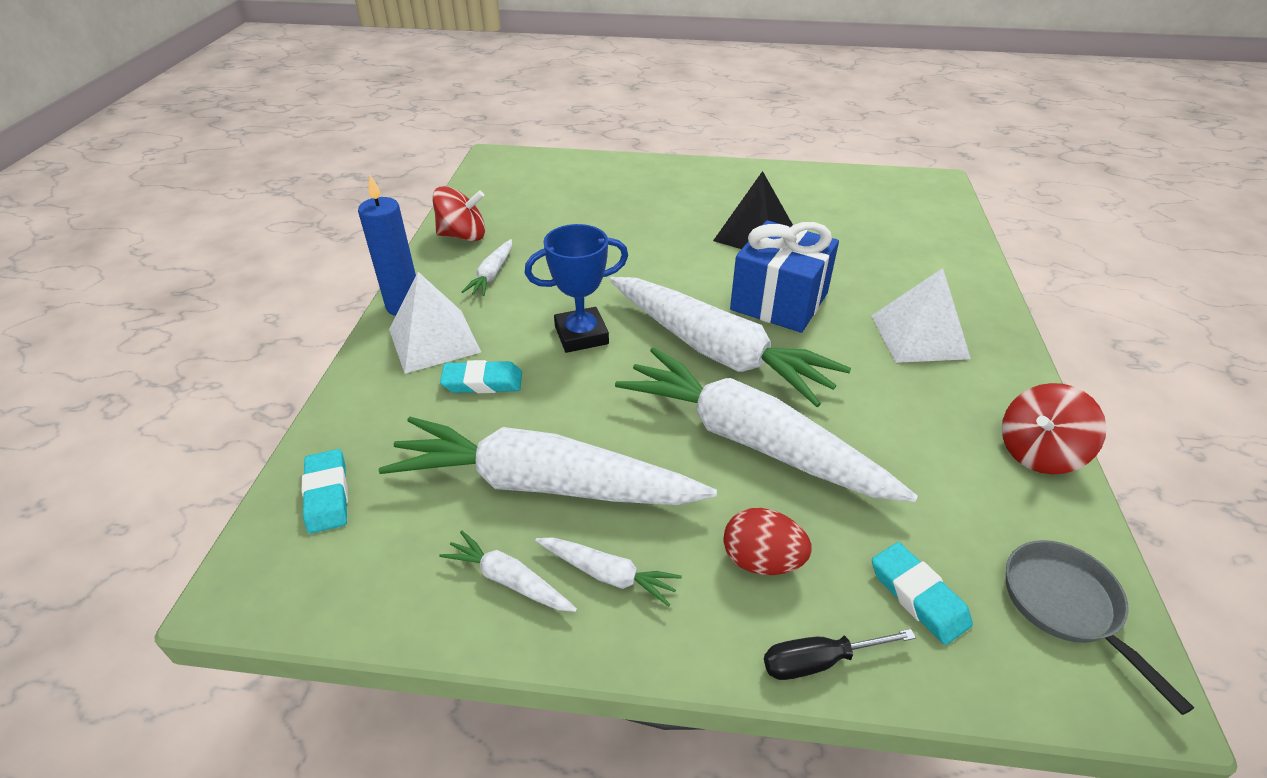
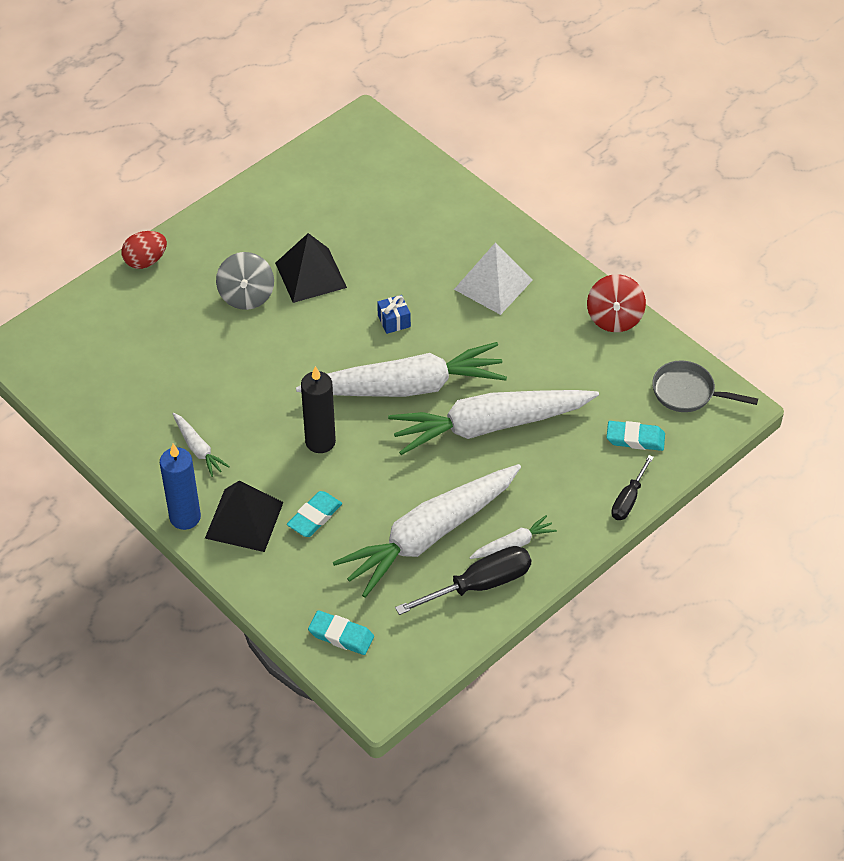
camera: 50 degrees left, 10 degrees up
white pyramid [389,272,481,374] -> black pyramid [205,480,284,552]
red spinning top [432,186,485,241] -> none
white carrot [439,531,577,612] -> black screwdriver [395,546,531,615]
blue trophy [525,224,628,353] -> black candle [301,366,336,453]
red egg [723,508,812,575] -> red egg moved to [121,231,167,269]
blue gift [730,220,839,333] -> blue gift [377,295,411,334], size x0.42
none -> grey spinning top [216,252,274,310]

